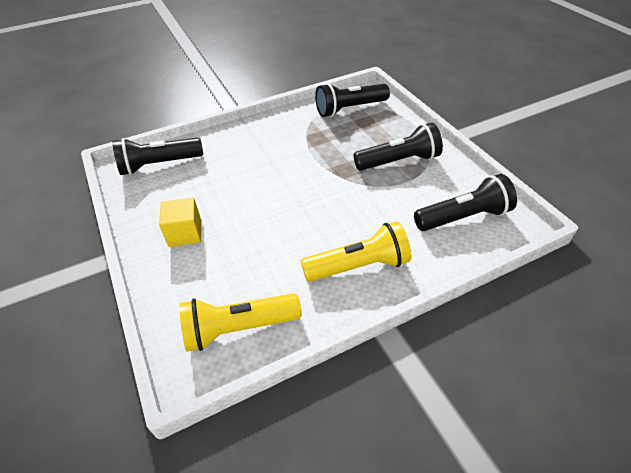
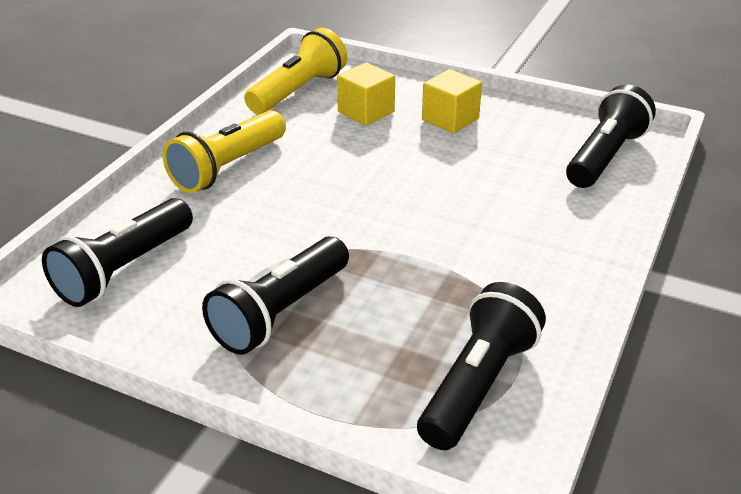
camera: 140 degrees right, 10 degrees down
none -> yellow cube [337,62,395,126]

